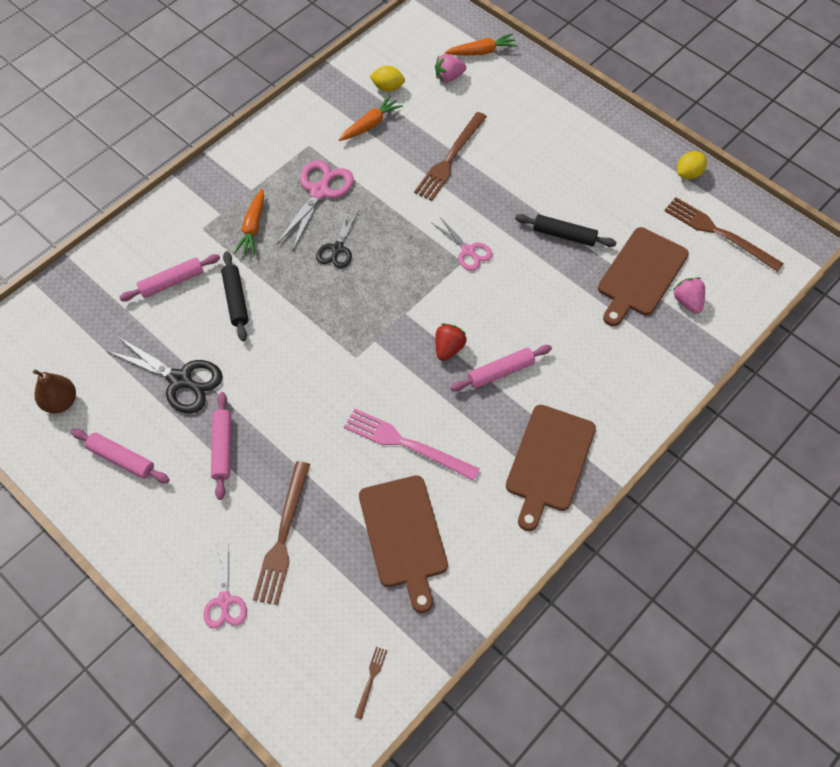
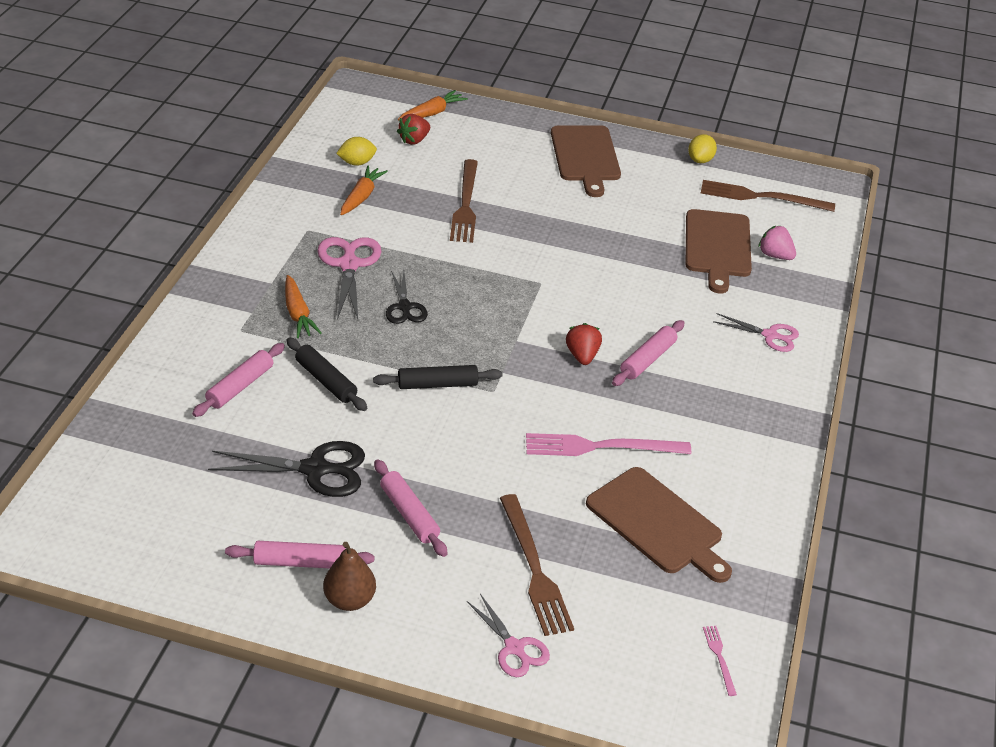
camera: 30 degrees left, 20 degrees down
brown pear [33,369,76,413] -> brown pear moved to [323,542,376,611]
brown fork [355,647,387,720] -> pink fork [703,626,737,696]
pink scissors [432,217,493,271] -> pink scissors moved to [713,313,799,352]
pink strawberry [435,54,466,82] -> red strawberry [397,114,430,145]
brown cutting board [506,405,596,531] -> brown cutting board moved to [551,125,621,197]
black rolling pin [515,214,617,247] -> black rolling pin moved to [373,365,503,389]

